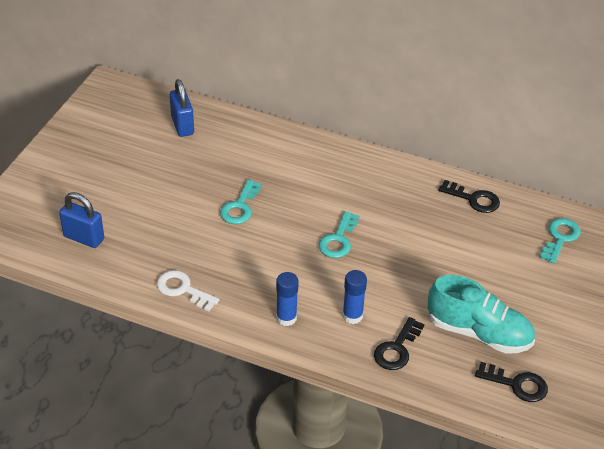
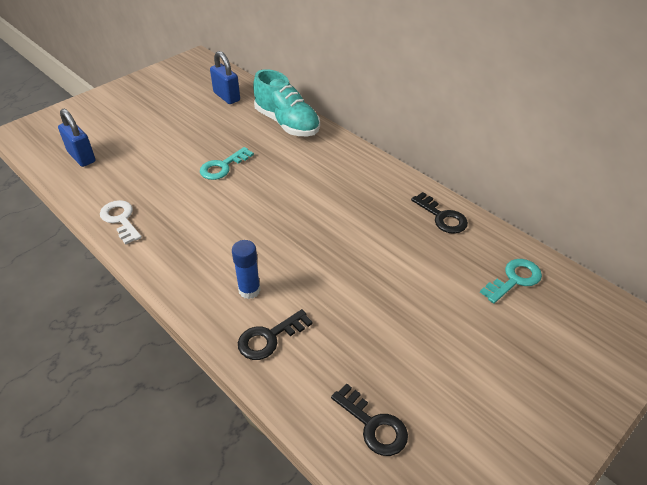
camera: 25 degrees right, 0 degrees up
blue padlock [170,79,194,137] -> blue padlock turned 45 degrees counterclockwise [210,51,240,104]
blue glue stick [276,272,299,326] -> none
turquoise key [319,211,359,258] -> none
turquoise shoe [428,275,535,354] -> turquoise shoe moved to [253,69,320,136]

